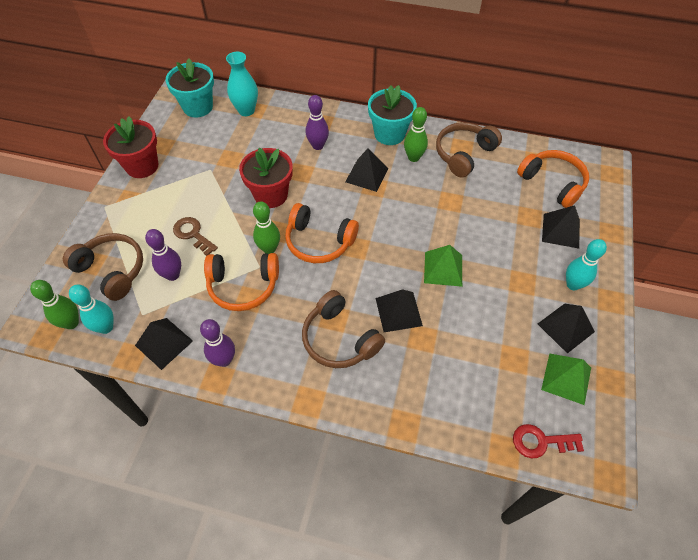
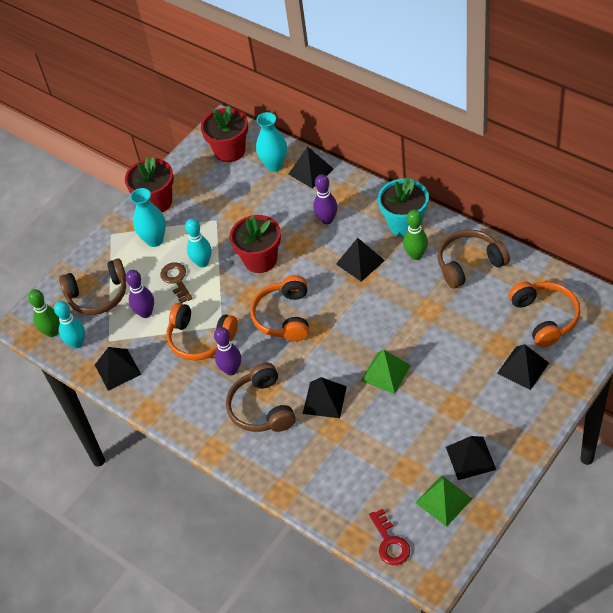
camera: 30 degrees right, 5 degrees down
brown headphones [63,233,143,301] -> brown headphones turned 105 degrees clockwise [59,258,126,315]
turquoise flower pot [166,58,214,118] -> red flower pot [201,106,248,162]
purple bowling pin [200,319,235,367] -> purple bowling pin moved to [214,327,241,375]
green bowling pin [253,201,280,254] -> none
orange headphones [285,203,359,263] -> orange headphones turned 45 degrees clockwise [250,275,309,342]
red key [513,424,584,459] -> red key turned 135 degrees counterclockwise [369,508,410,565]
turquoise bowling pin [566,239,607,290] -> turquoise bowling pin moved to [185,218,211,268]
none -> turquoise vase [130,188,166,247]
none -> black pyramid [288,146,334,189]

